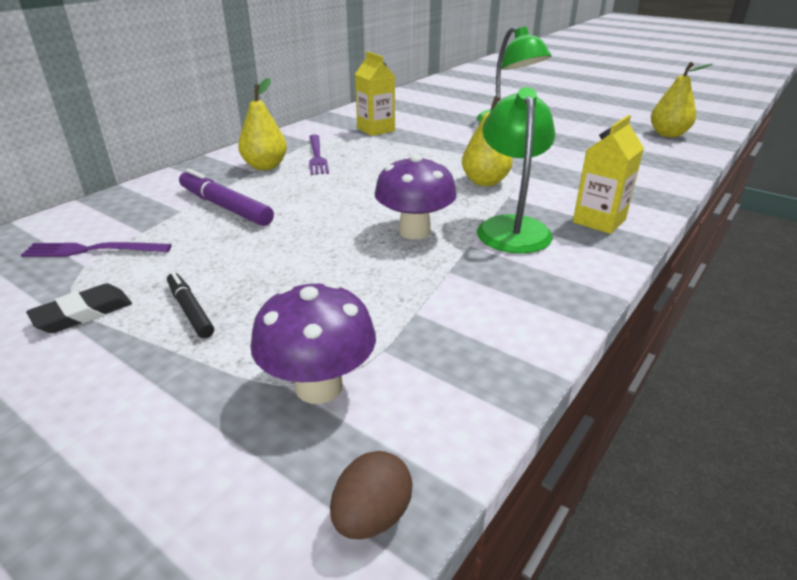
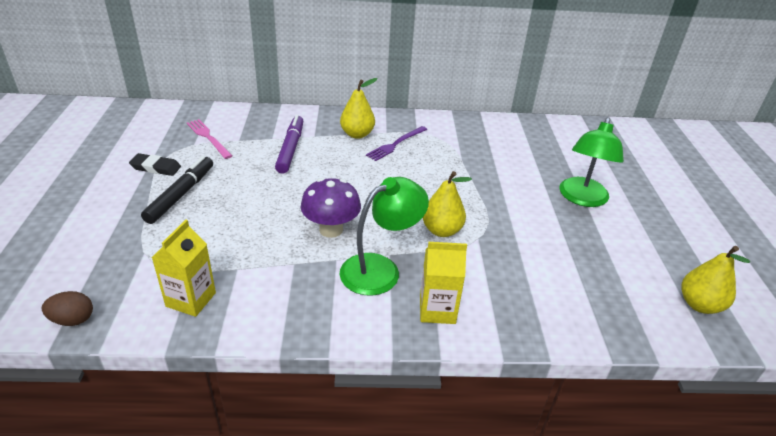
camera: 50 degrees right, 5 degrees up
purple fork [21,242,172,257] -> pink fork [187,119,232,159]
black marker [167,272,214,338] -> black marker [141,156,213,224], size x1.64
purple mushroom [251,281,376,404] -> none
yellow carton [355,51,395,136] -> yellow carton moved to [152,220,216,317]

